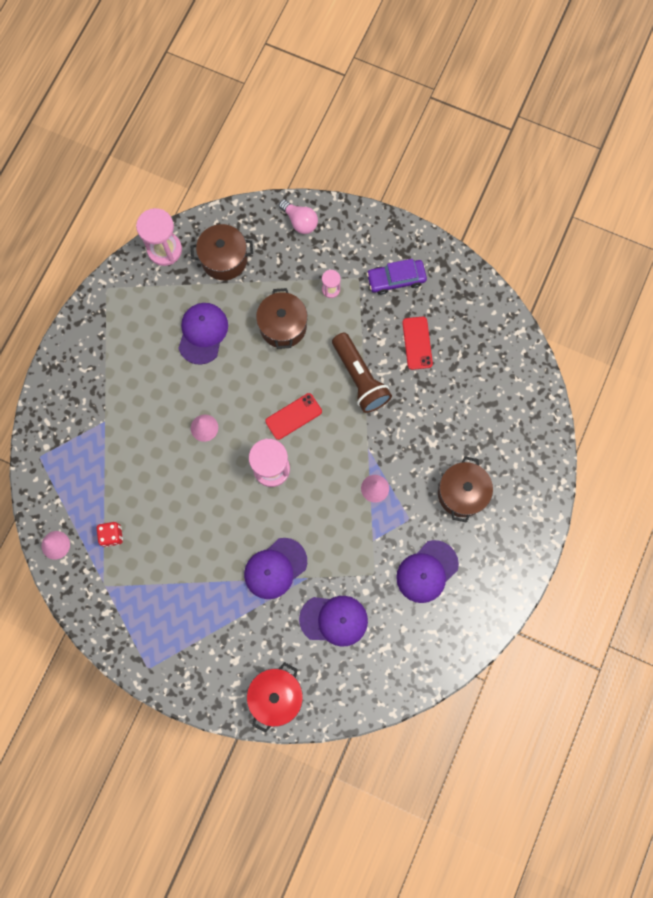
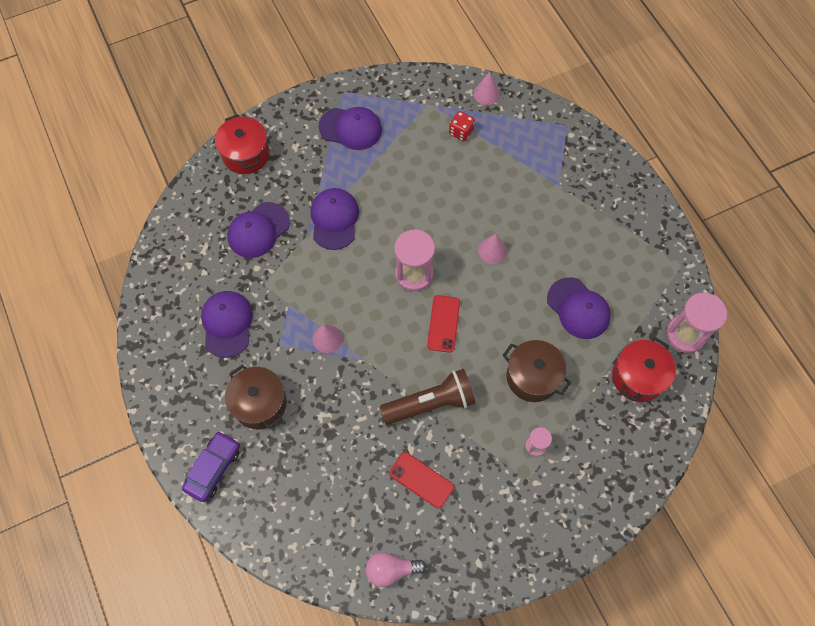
camera: 130 degrees right, 10 degrees down
brown pot [191,224,253,280] -> red pot [612,337,676,402]
pink light bulb [279,200,318,234] -> pink light bulb moved to [366,552,426,587]
brown flashlight [332,333,392,413] -> brown flashlight turned 150 degrees clockwise [380,369,476,425]
purple car [367,259,427,295] -> purple car moved to [182,431,240,502]
none -> purple cap [319,107,382,150]

